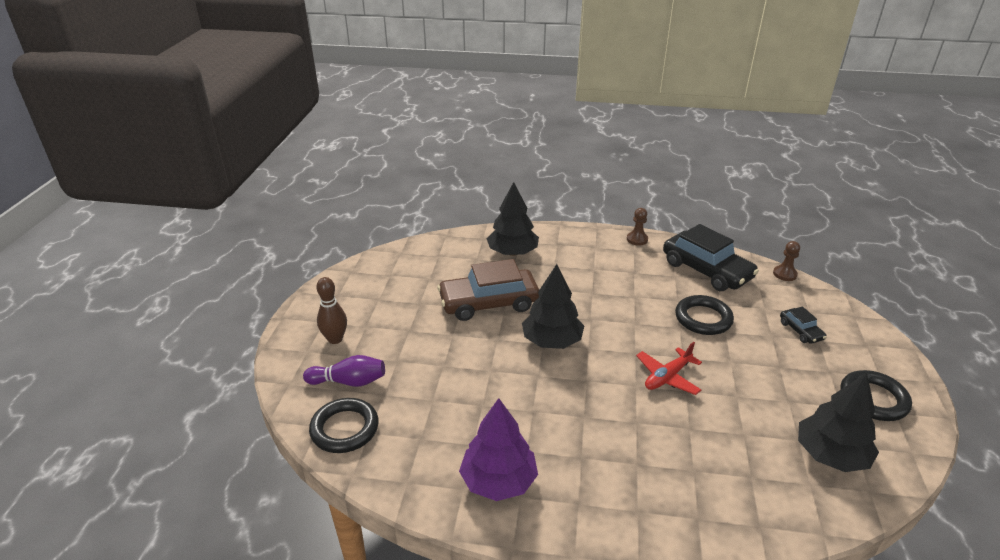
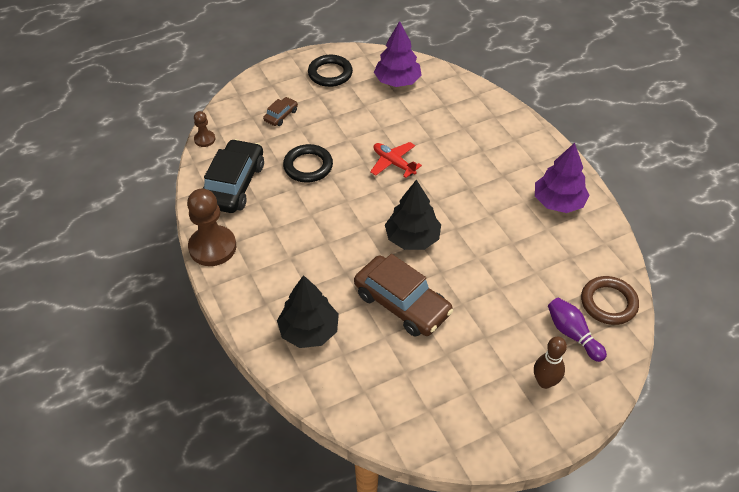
camera: 125 degrees left, 15 degrees up
black ring [309,398,379,453] -> brown ring [581,276,639,325]
brown pawn [627,208,648,245] -> brown pawn [187,189,236,266], size x2.01
red plane [636,342,702,395] -> red plane turned 150 degrees counterclockwise [370,142,422,178]
black car [780,307,826,344] -> brown car [263,97,298,126]
black tree [798,373,879,472] -> purple tree [374,21,422,87]

